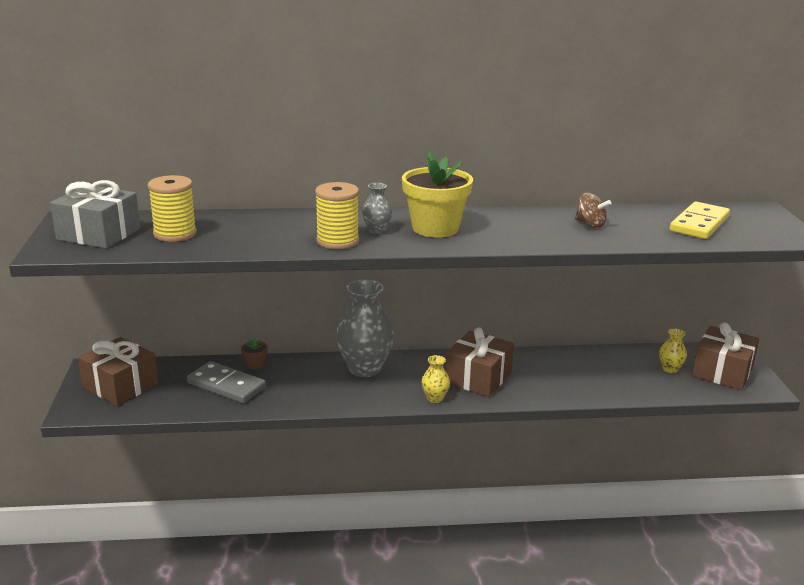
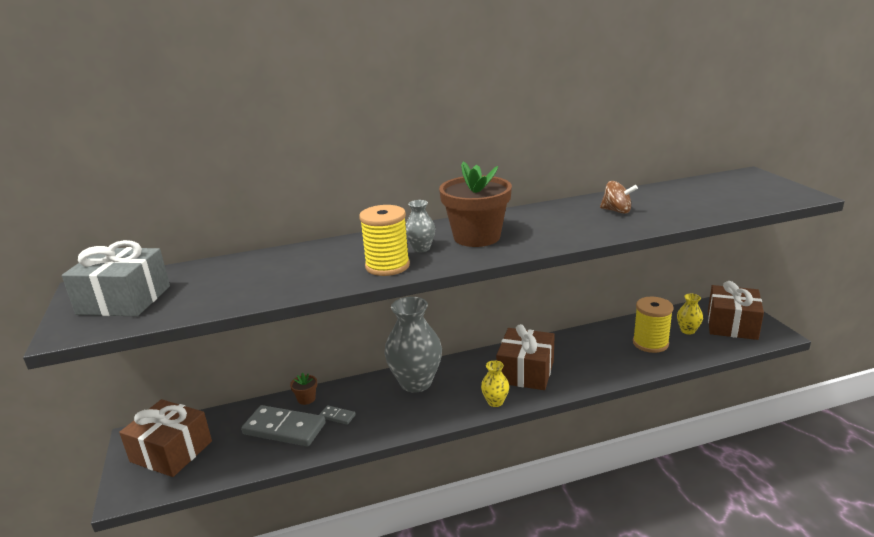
camera: 10 degrees left, 0 degrees up
yellow spool [148,175,197,242] -> yellow spool moved to [633,297,674,353]
yellow flower pot [402,152,473,238] -> brown flower pot [439,162,512,247]
yellow domino [670,202,730,239] -> none
none -> grey domino [319,405,356,425]

